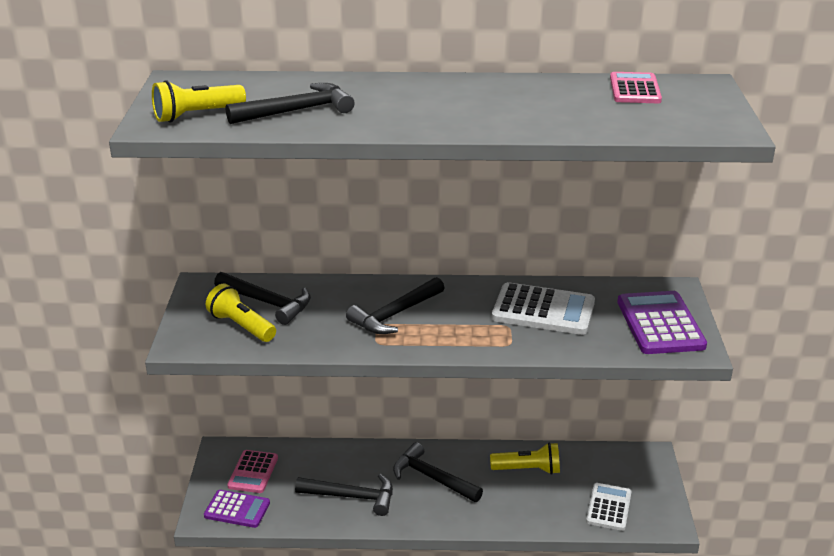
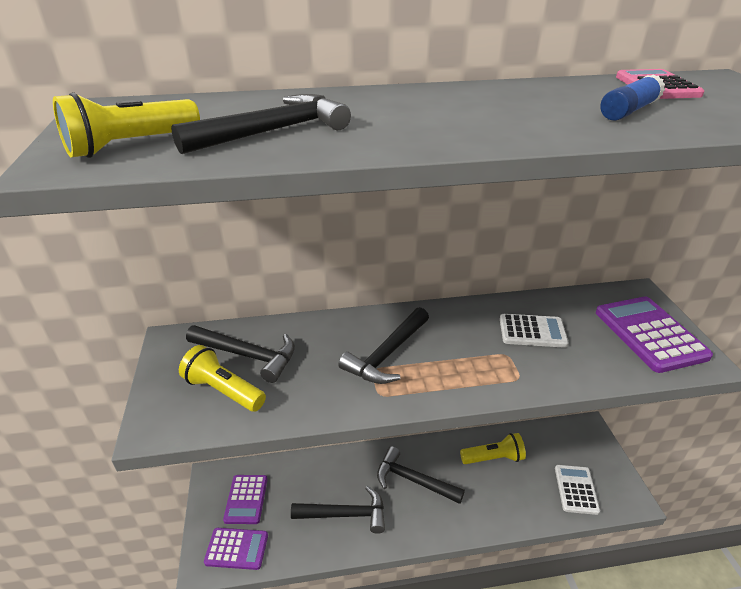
camera: 10 degrees left, 5 degrees up
pink calculator [227,450,278,493] -> purple calculator [223,475,267,524]
white calculator [492,282,595,335] -> white calculator [500,314,569,348], size x0.65
none -> blue glue stick [600,74,665,121]

